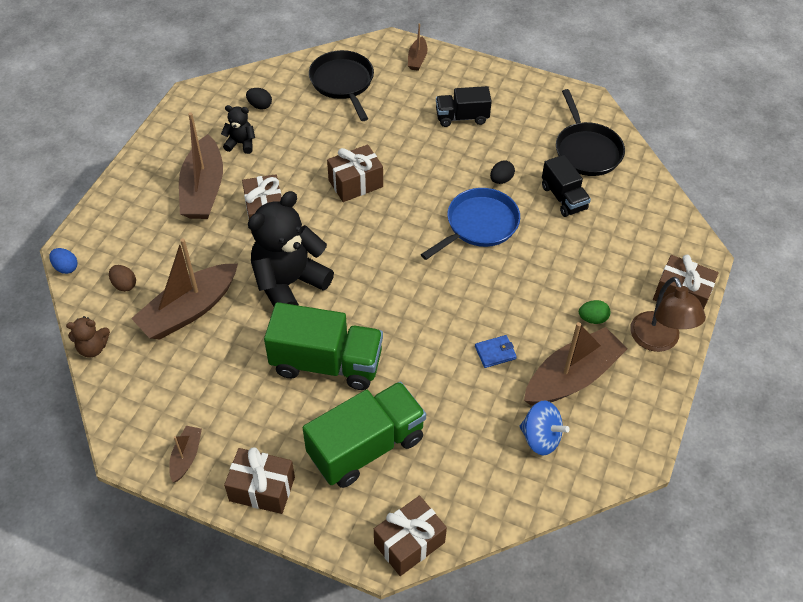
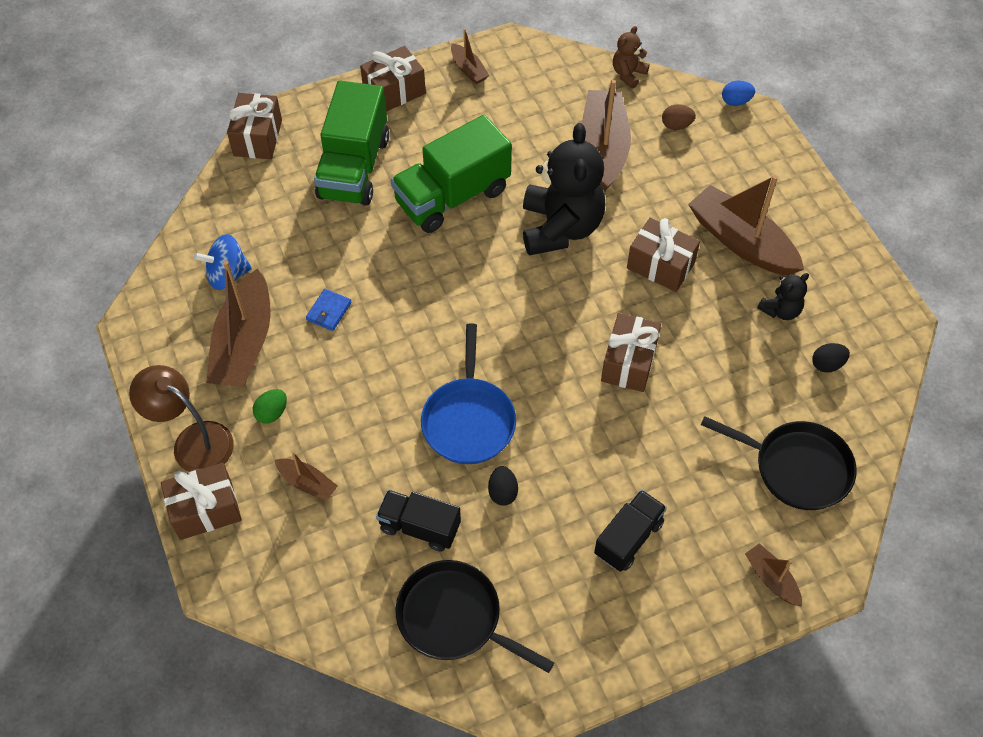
camera: 135 degrees right, 5 degrees up
none -> brown boat [275,451,338,500]

